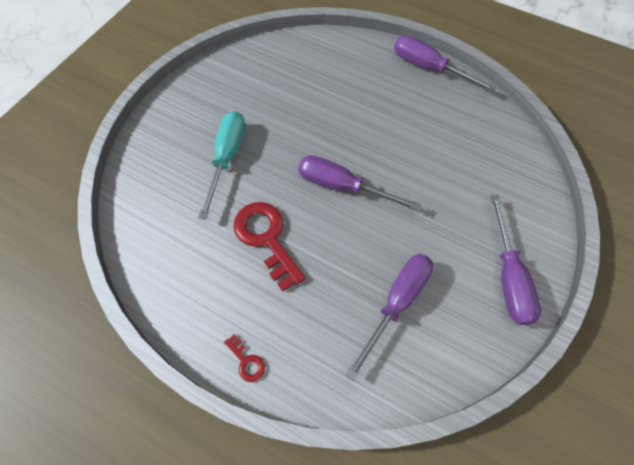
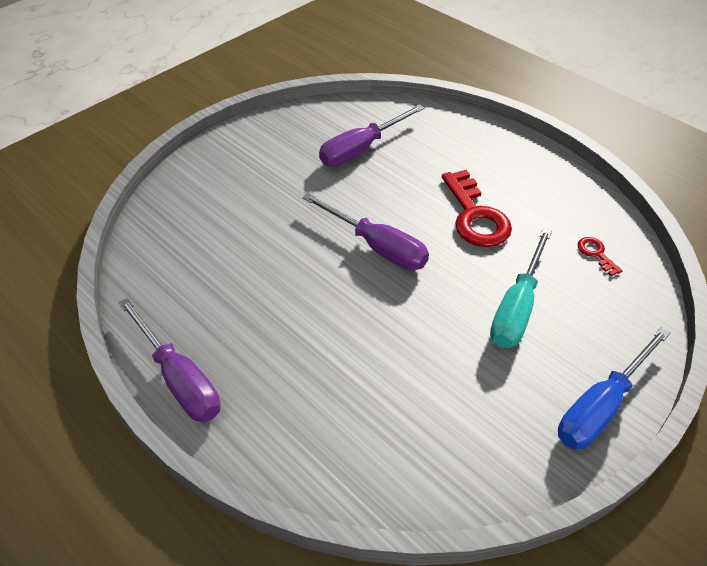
camera: 165 degrees left, 15 degrees down
red key [224,334,265,382] -> red key moved to [578,237,622,276]
purple screwdriver [491,195,541,325] -> none
none -> blue screwdriver [558,327,671,449]

